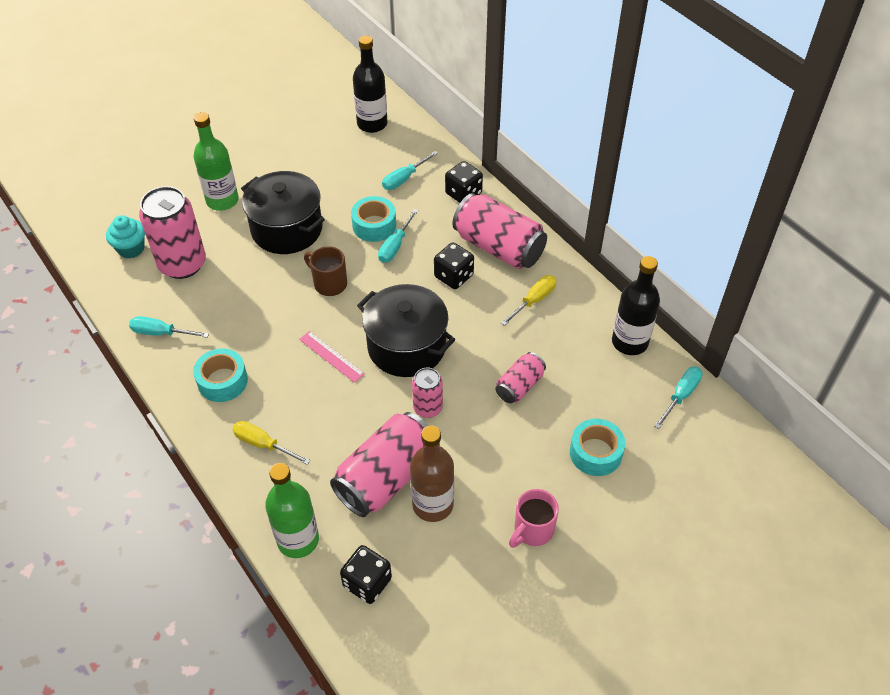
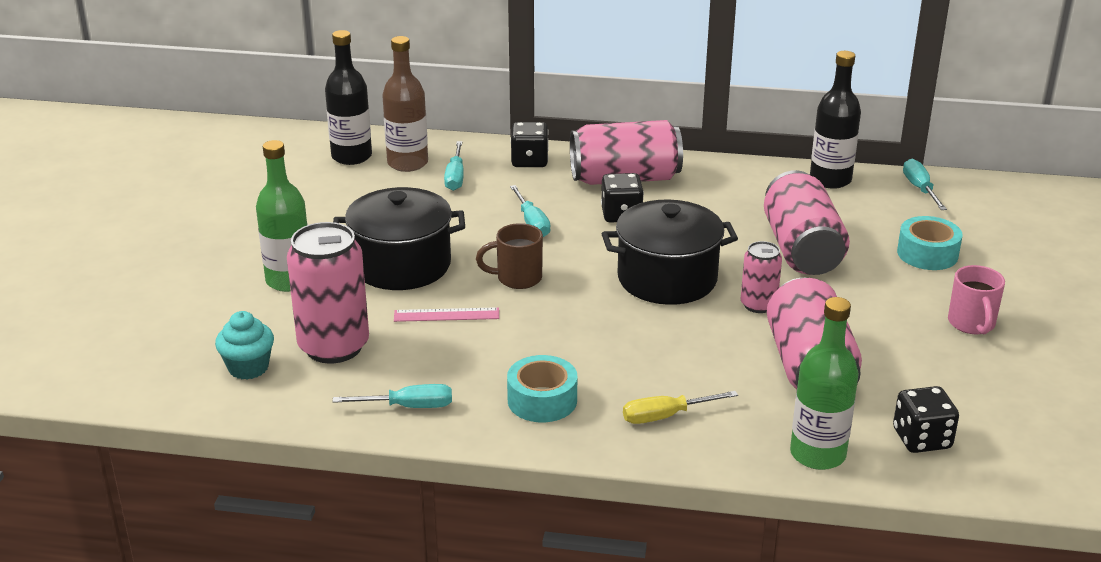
camera: 45 degrees left, 20 degrees down
turquoise screwdriver [129,316,209,338] -> turquoise screwdriver turned 150 degrees counterclockwise [333,384,452,408]
pink ruler [299,331,365,383] -> pink ruler moved to [394,307,499,322]
turquoise tape [351,196,396,242] -> none
brown bottle [410,425,454,522] -> brown bottle moved to [382,36,428,172]
pink can [496,352,546,403] -> pink can [764,170,850,275], size x1.86
yellow screwdriver [501,275,556,326] -> none

